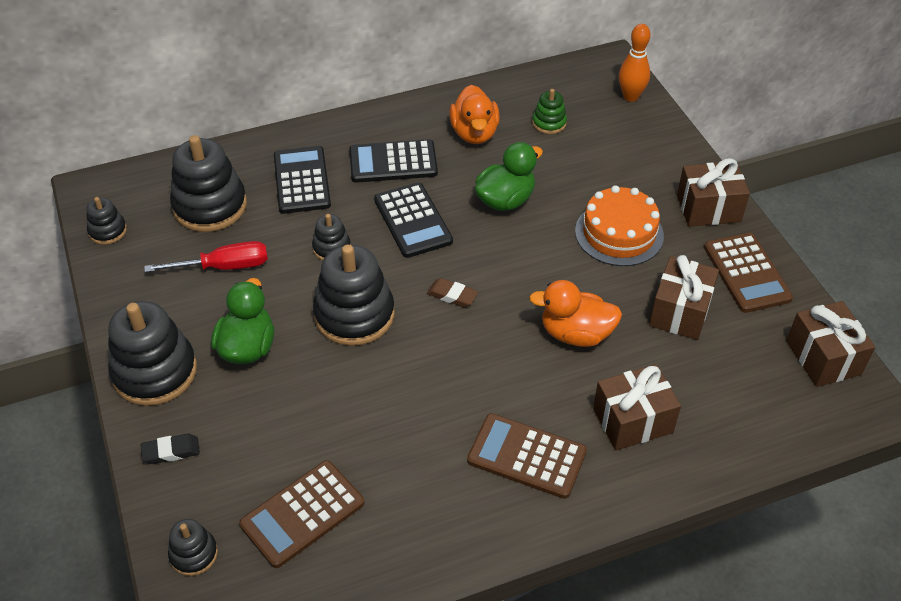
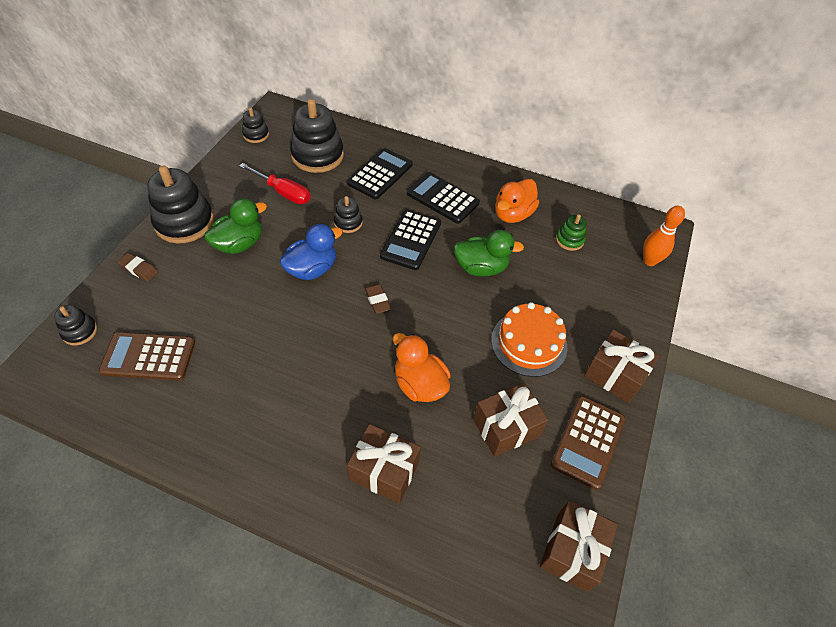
camera: 40 degrees right, 5 degrees up
black eraser [141,433,200,464] -> brown eraser [117,253,158,282]
black stacking toy [313,245,395,346] -> blue duck [280,224,343,280]
brown calculator [467,413,587,499] -> none

